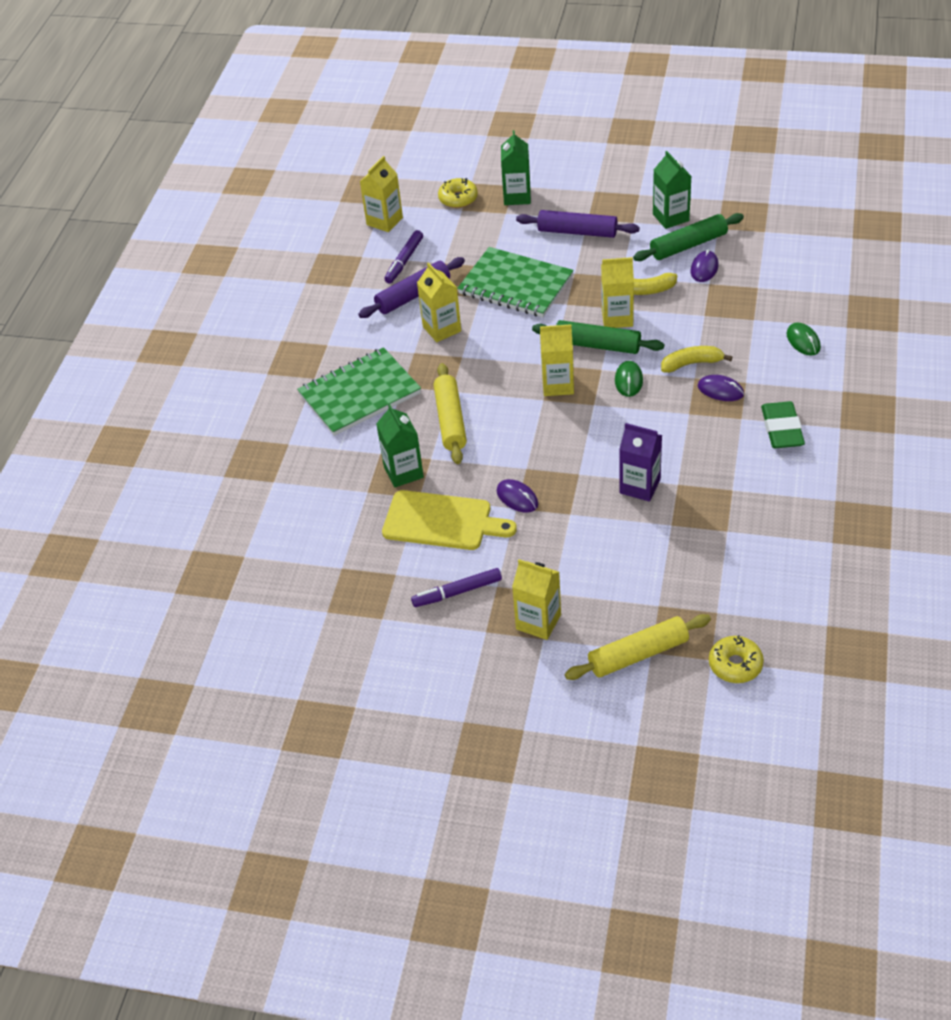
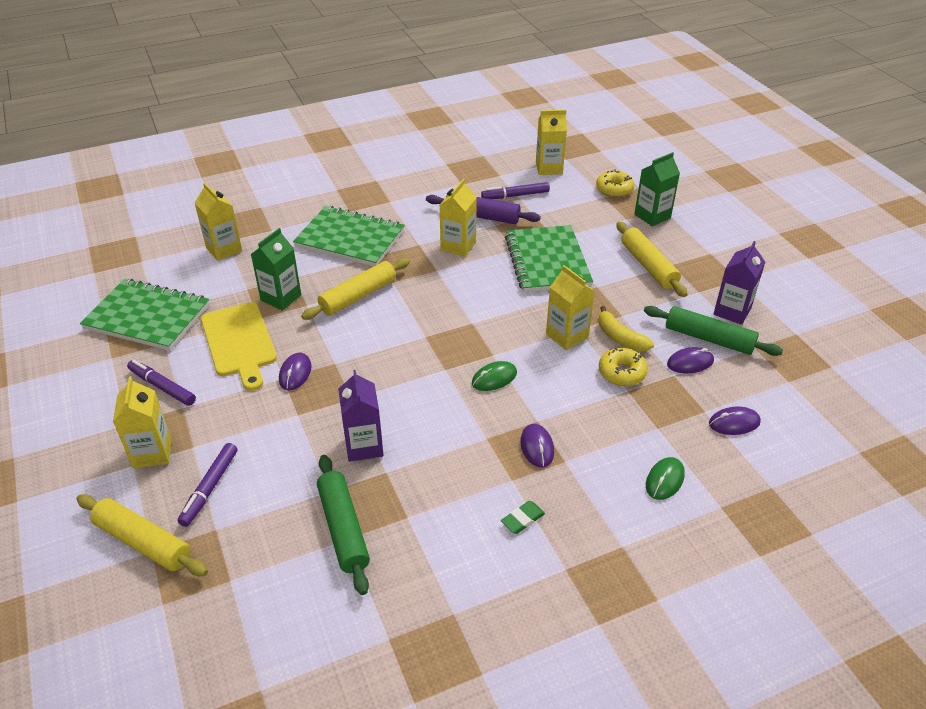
camera: 50 degrees right, 5 degrees down
purple rolling pin [516,210,640,238] -> yellow rolling pin [616,222,688,297]
green rolling pin [532,320,664,354] -> green rolling pin moved to [317,455,370,595]
yellow carton [540,324,574,396] -> yellow carton moved to [194,182,242,261]
green carton [653,151,692,229] -> purple carton [713,241,765,325]
yellow banana [661,346,732,373] -> none
yellow donut [709,635,764,683] -> yellow donut moved to [599,347,648,386]
green eraser [761,401,805,448] -> green eraser [501,501,545,534], size x0.54
none -> green notebook [80,279,210,351]
none -> purple marker [178,443,237,527]
none -> purple mouse [709,406,761,435]

